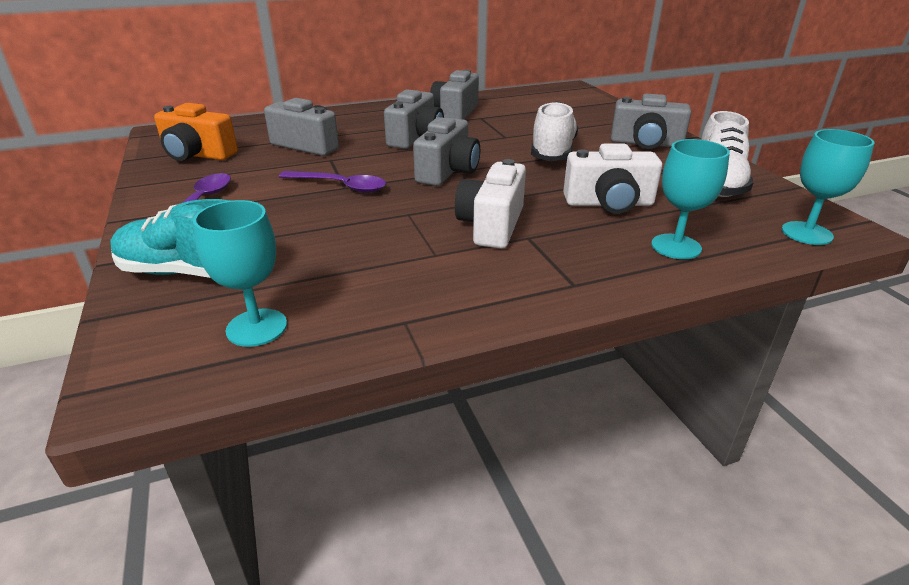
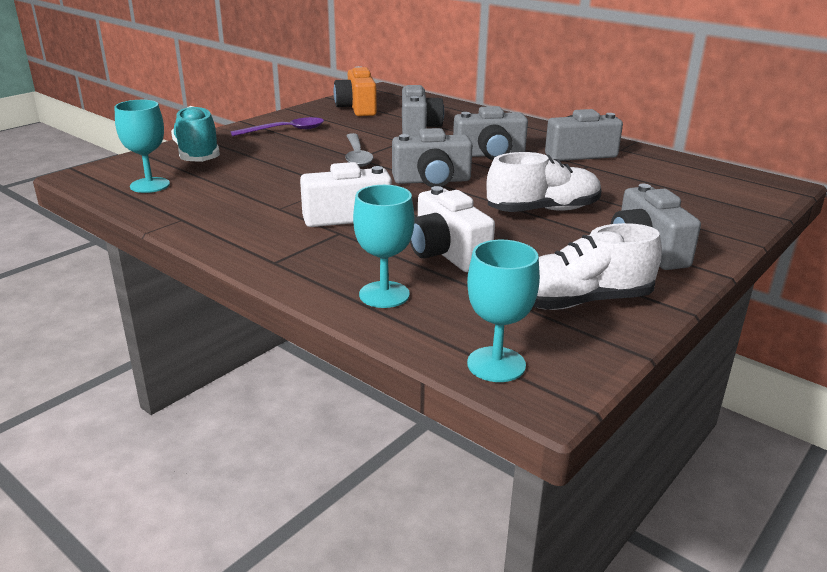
camera: 60 degrees right, 5 degrees down
purple spoon [279,171,386,193] -> grey spoon [345,133,373,167]

